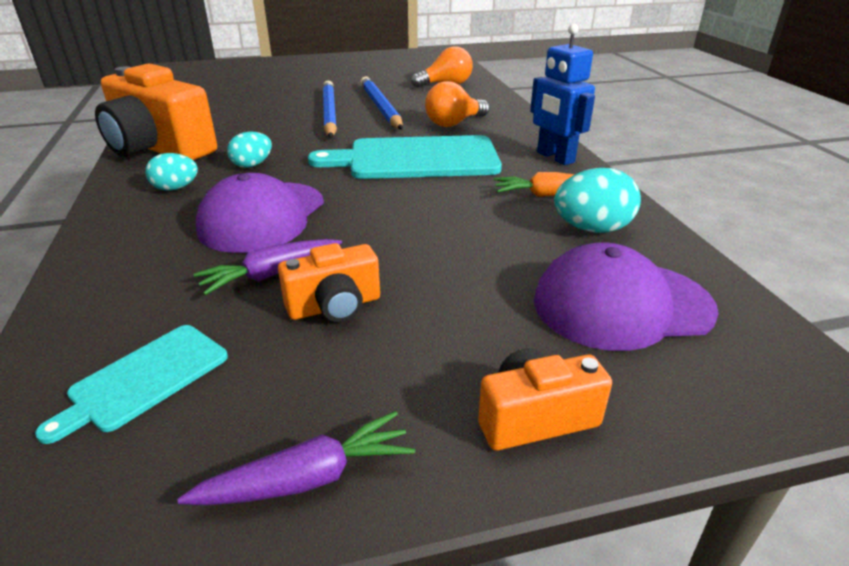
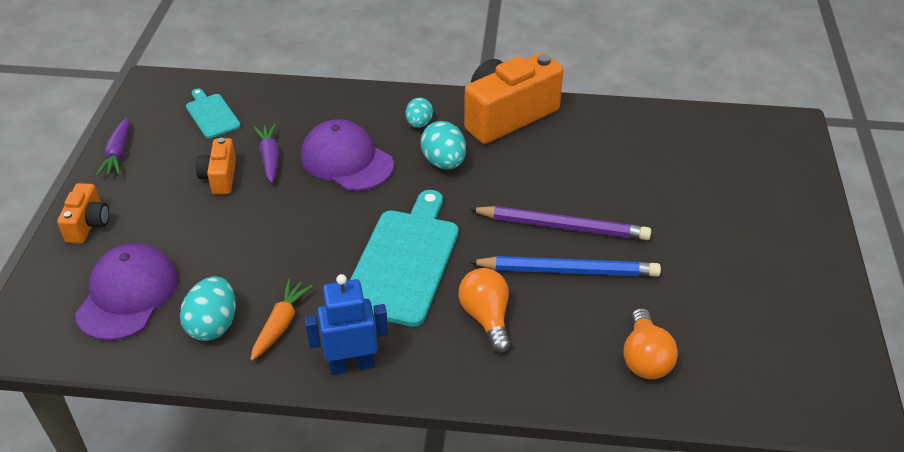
camera: 110 degrees right, 10 degrees up
turquoise egg [227,131,272,168] -> turquoise egg [420,121,466,169], size x1.53
blue pencil [323,81,337,138] -> purple pencil [469,206,651,240]

